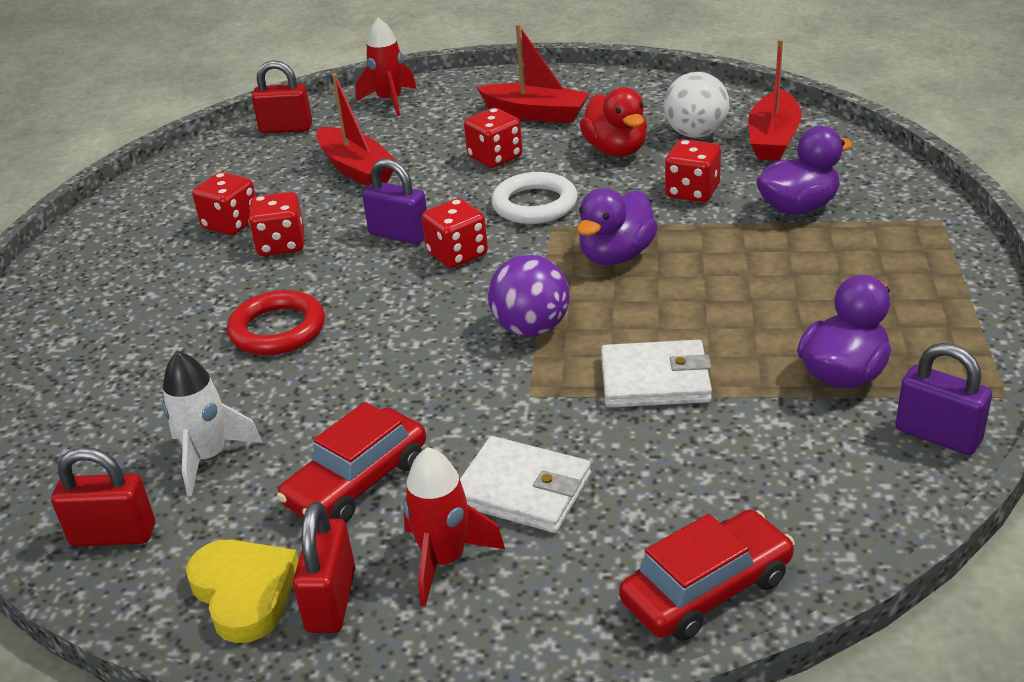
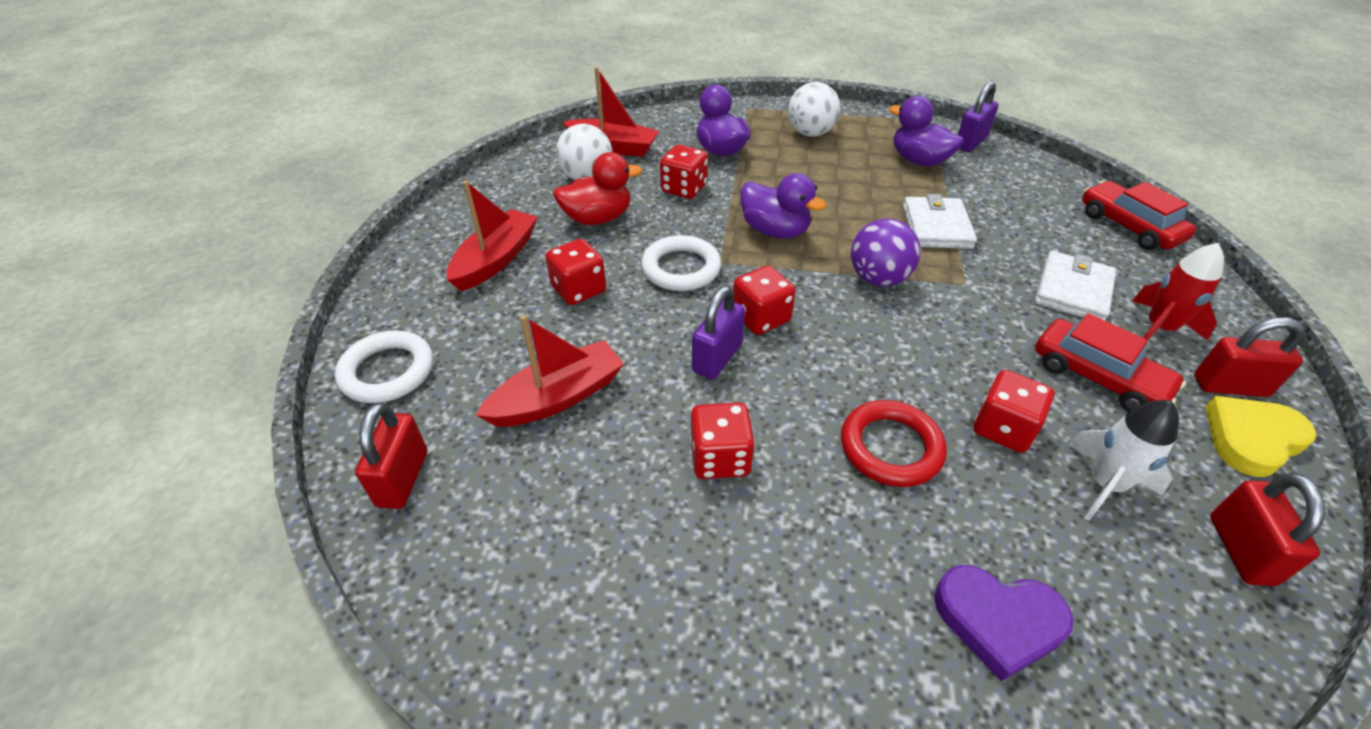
camera: 90 degrees left, 10 degrees up
red dice [192,172,256,235] -> red dice moved to [973,370,1054,453]
red rocket [355,18,417,116] -> white ring [335,330,433,403]
none -> white ball [788,82,840,137]
none -> purple heart [934,565,1074,682]

